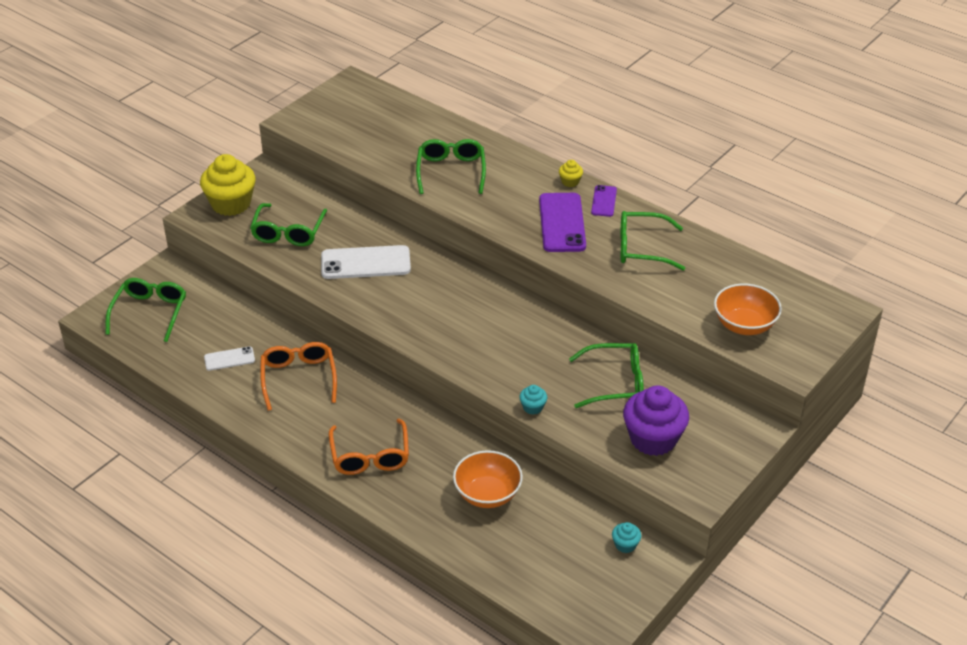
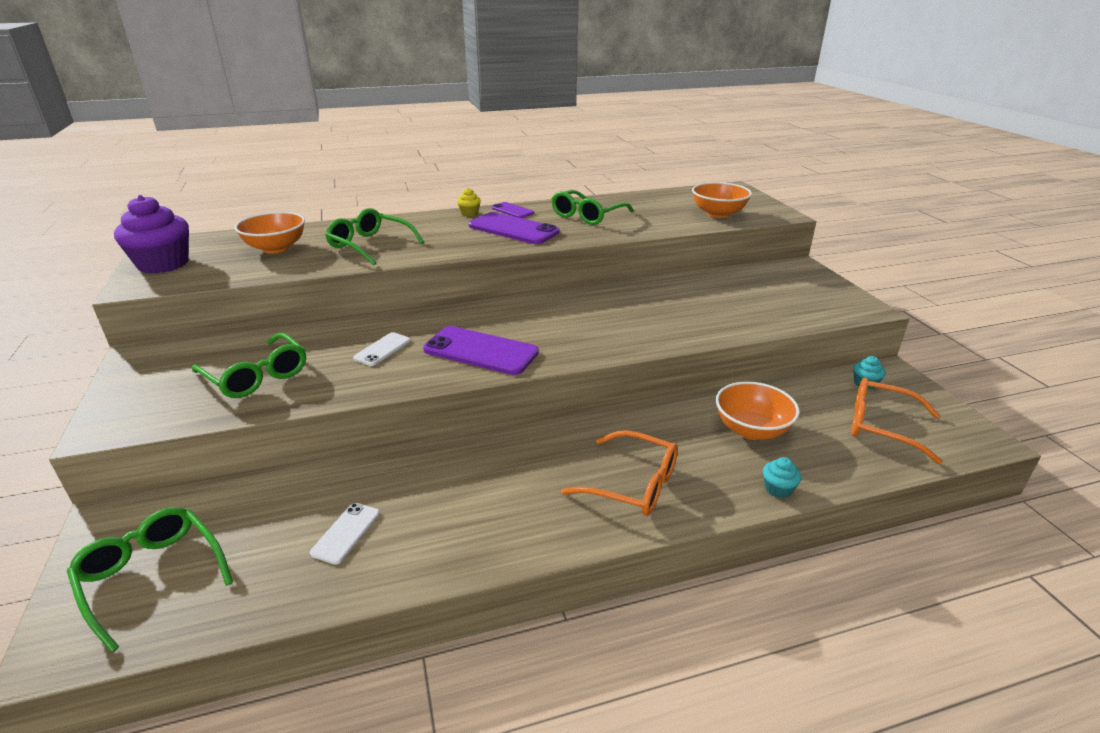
camera: 55 degrees left, 10 degrees down
yellow cupcake [200,154,256,216] -> none
orange glasses [260,342,337,411] -> orange glasses moved to [851,378,942,464]
white phone [321,245,411,279] -> white phone [353,332,411,366], size x0.53
turquoise cupcake [519,385,547,415] -> turquoise cupcake moved to [763,457,801,498]
green glasses [569,343,644,408] -> none
purple cupcake [623,385,689,456] -> purple cupcake moved to [114,195,189,274]
none -> orange bowl [234,212,305,253]
none -> purple phone [423,326,539,375]

